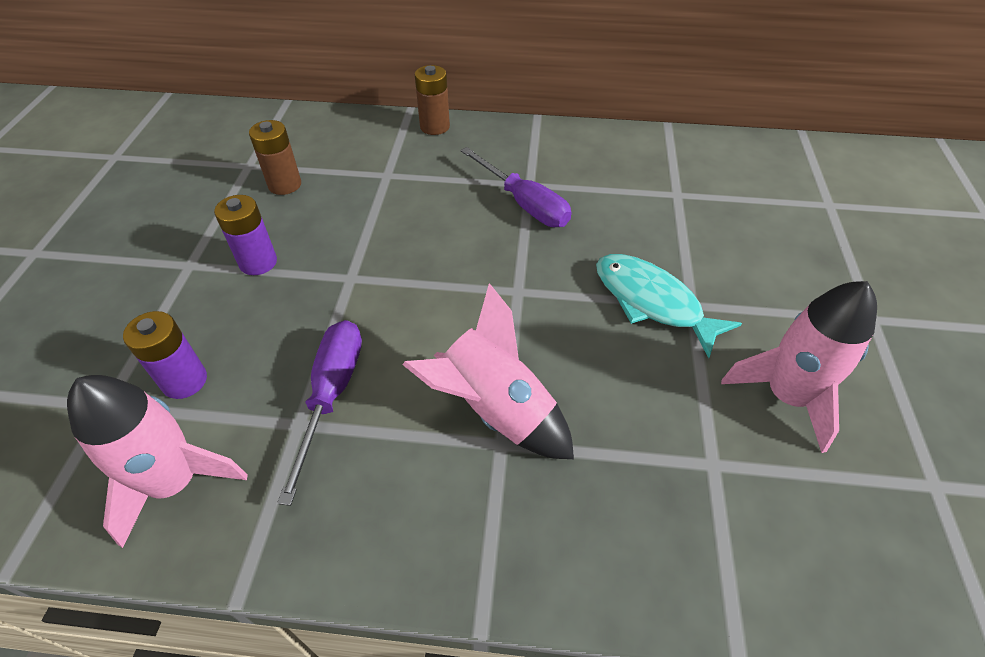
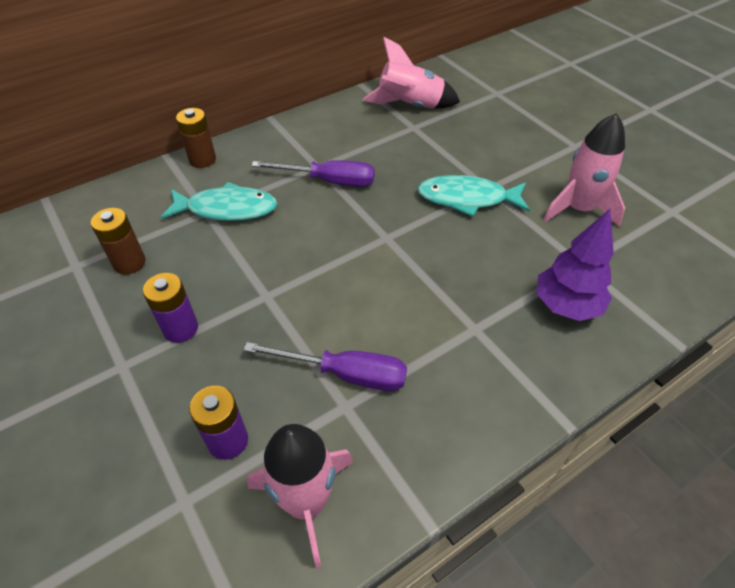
camera: 40 degrees left, 0 degrees up
purple screwdriver [277,320,362,506] -> purple screwdriver turned 135 degrees clockwise [244,342,407,391]
pink rocket [402,283,574,459] -> pink rocket moved to [363,37,460,109]
none -> turquoise fish [161,182,277,221]
none -> purple tree [537,209,614,321]

